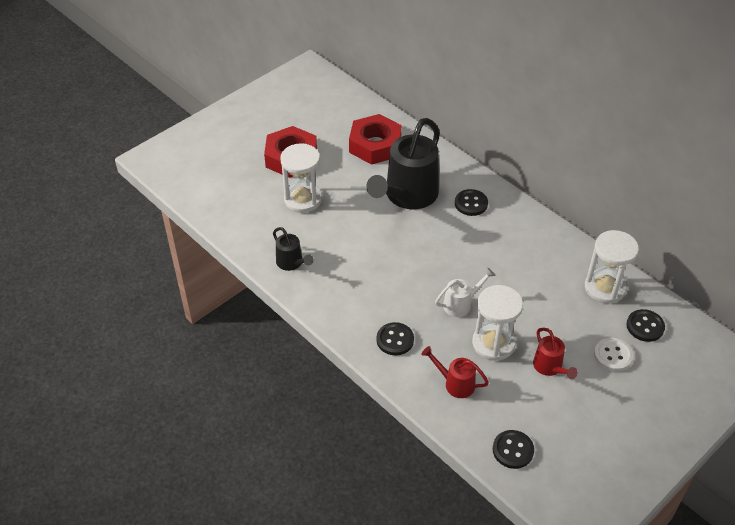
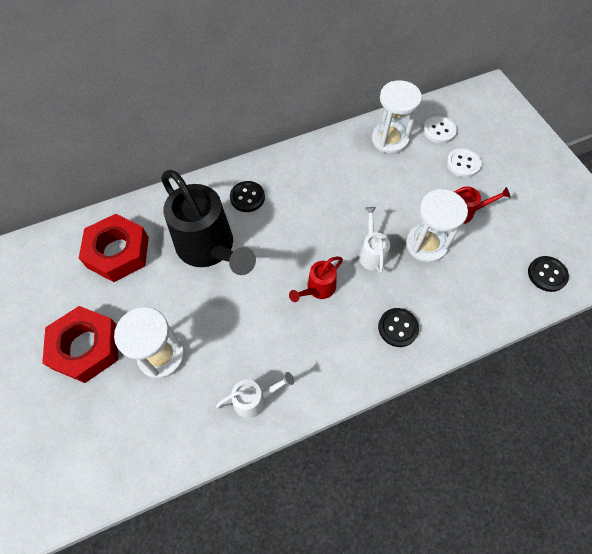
camera: 70 degrees left, 15 degrees up
black watering can [273,227,314,271] -> white watering can [216,372,294,418]
red watering can [422,346,489,398] -> red watering can moved to [289,257,343,302]
black button [626,309,665,342] -> white button [423,116,457,143]

